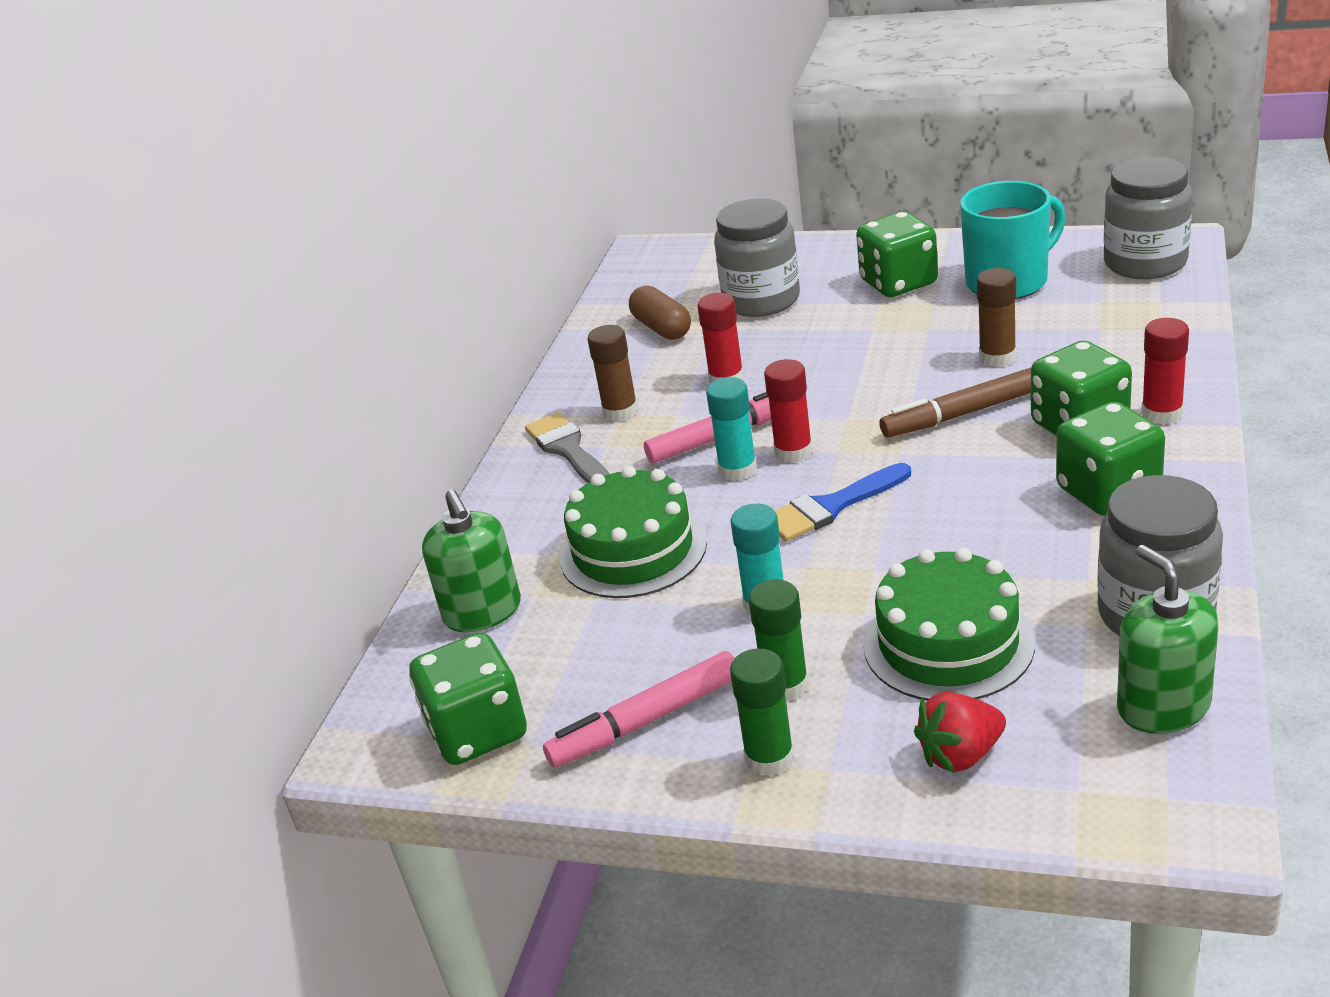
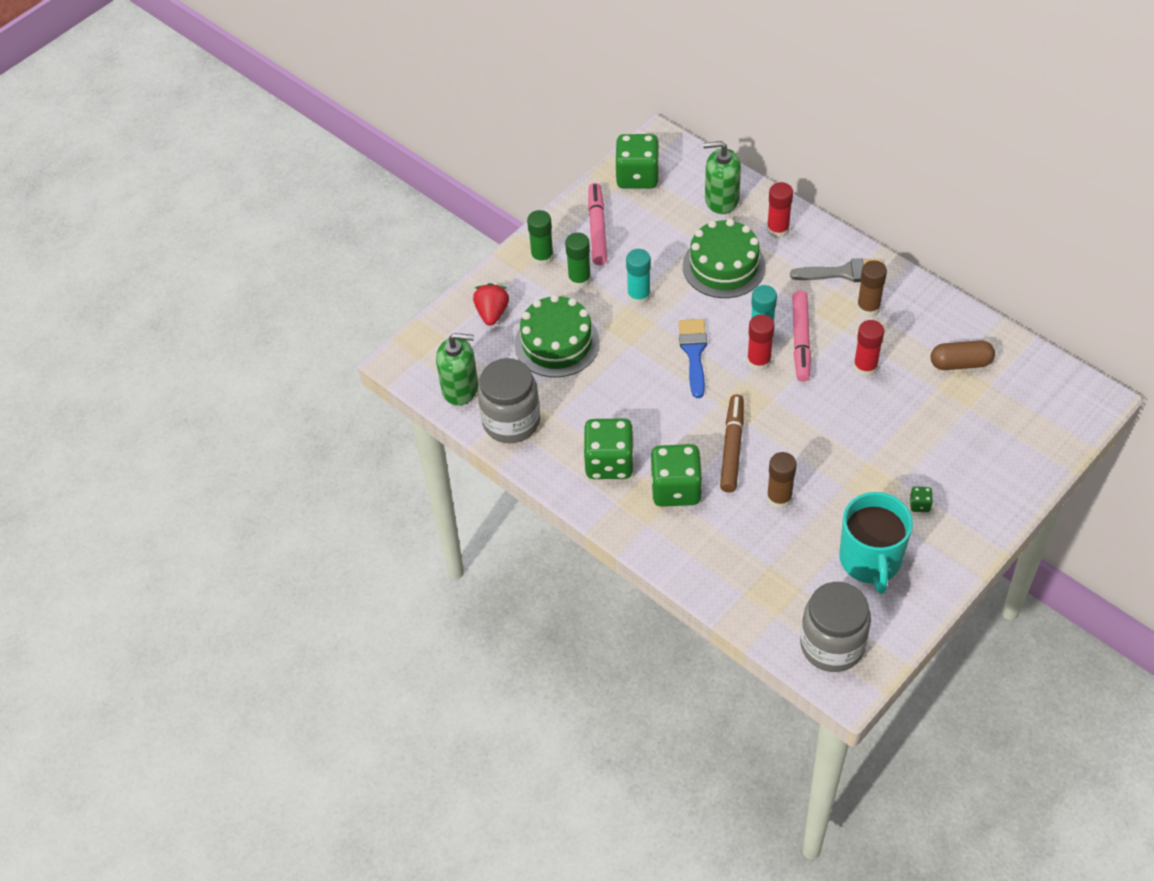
camera: 115 degrees right, 20 degrees up
grey jar [714,198,800,317] -> none
green dice [856,211,938,297] -> green dice [910,487,933,512], size x0.41
red glue stick [1141,318,1189,425] -> red glue stick moved to [767,182,793,238]

